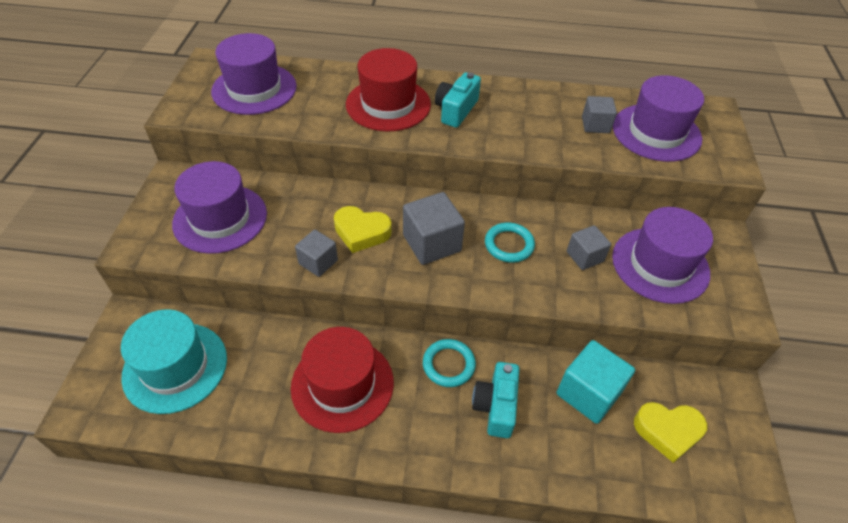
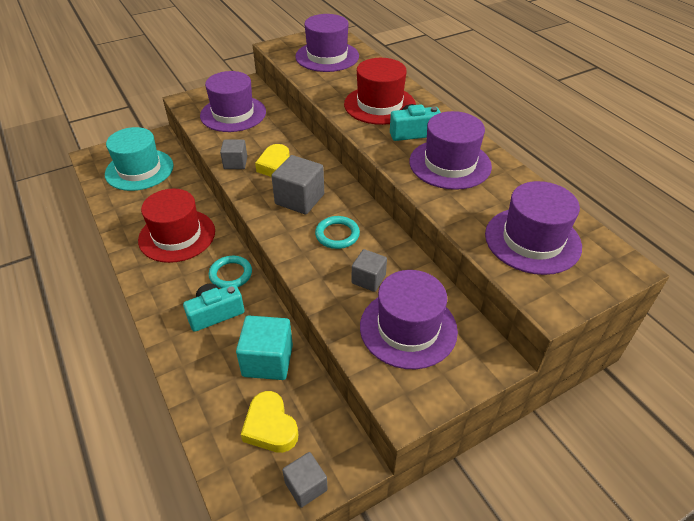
camera: 55 degrees right, 5 degrees down
grey cube [582,96,617,133] -> grey cube moved to [282,452,328,508]
none -> purple hat [409,111,492,190]

